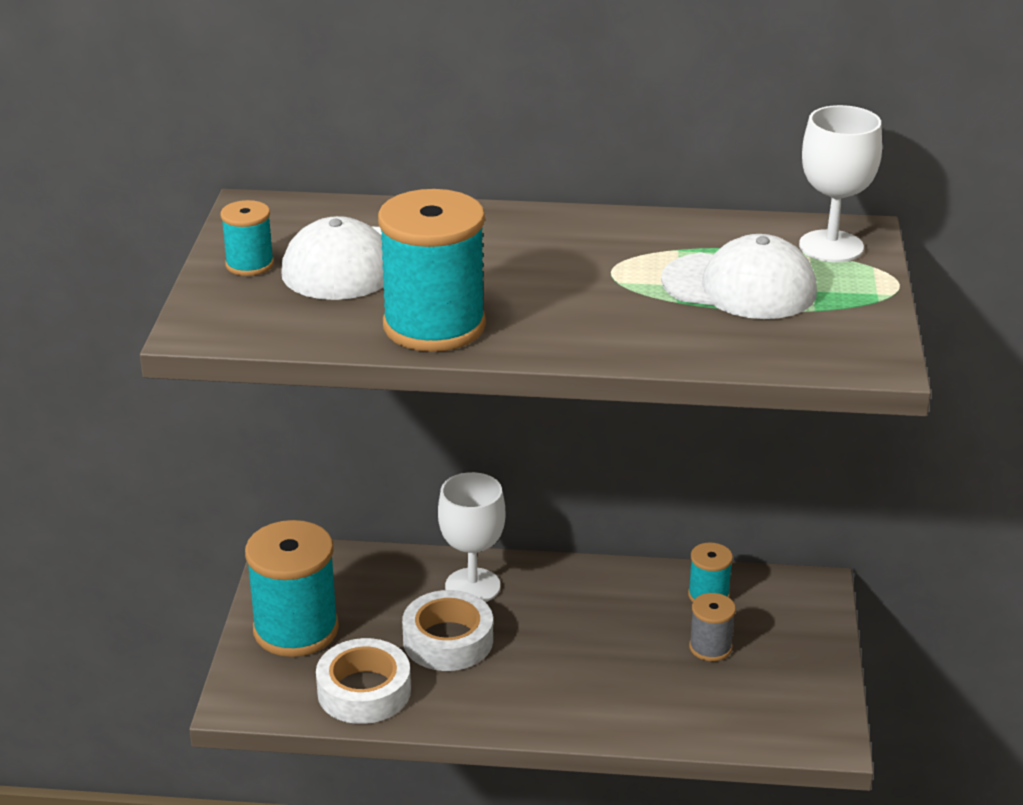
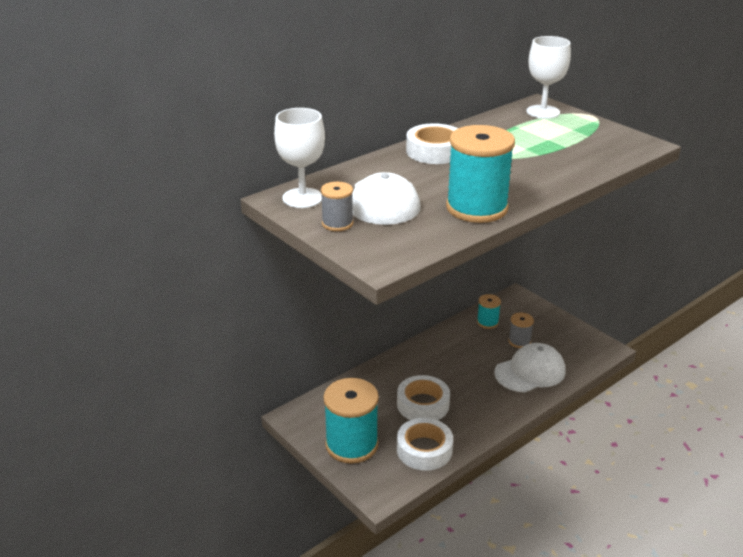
camera: 45 degrees left, 0 degrees up
turquoise spool [221,200,274,276] -> grey spool [320,182,354,231]
white goblet [438,472,506,602] -> white goblet moved to [274,108,325,208]
white cap [661,234,817,319] -> white cap moved to [494,343,566,392]
none -> white tape [406,123,458,164]

